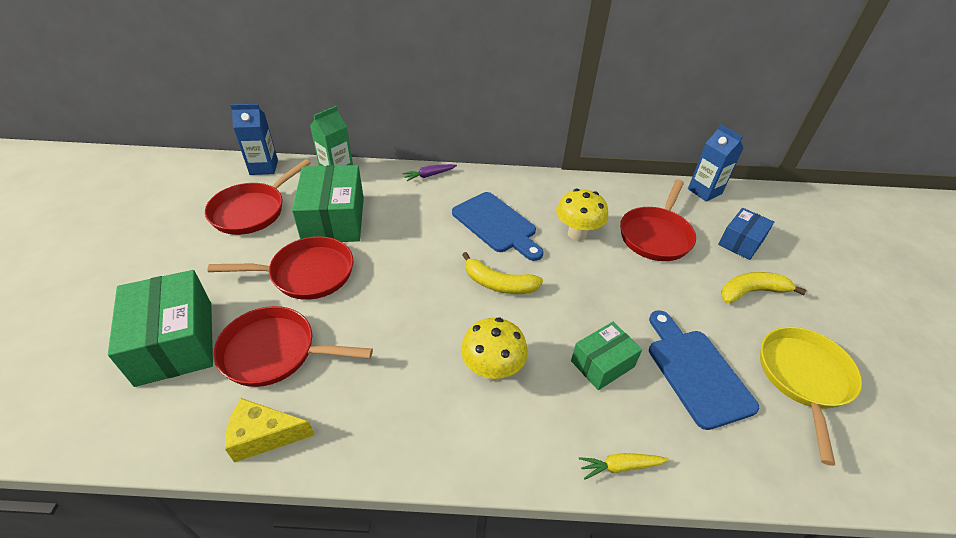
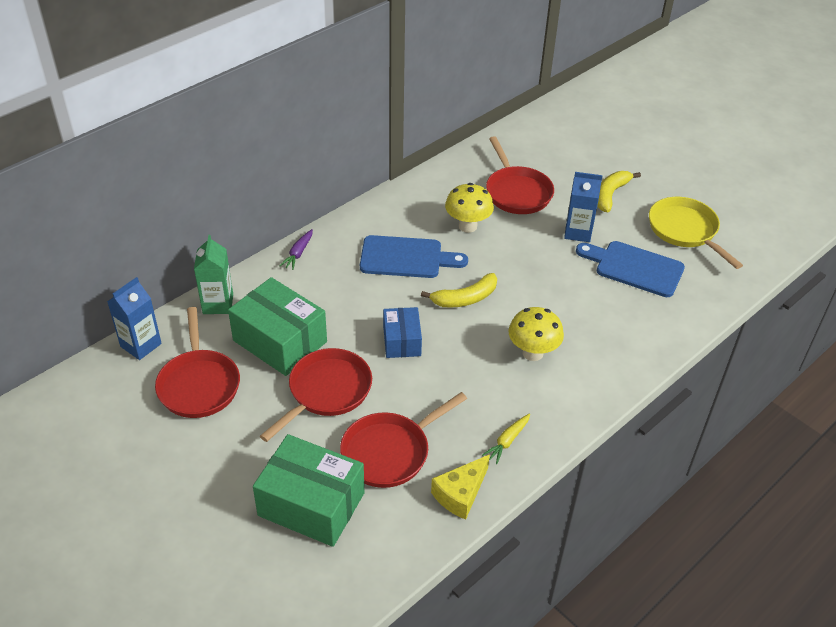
camera: 45 degrees left, 0 degrees up
green box [571,322,642,390] -> none
yellow carrot [579,453,669,479] -> yellow carrot moved to [482,414,530,464]
blue carton [688,124,743,202] -> blue carton moved to [564,172,602,242]
blue box [718,208,774,260] -> blue box moved to [383,307,422,358]

